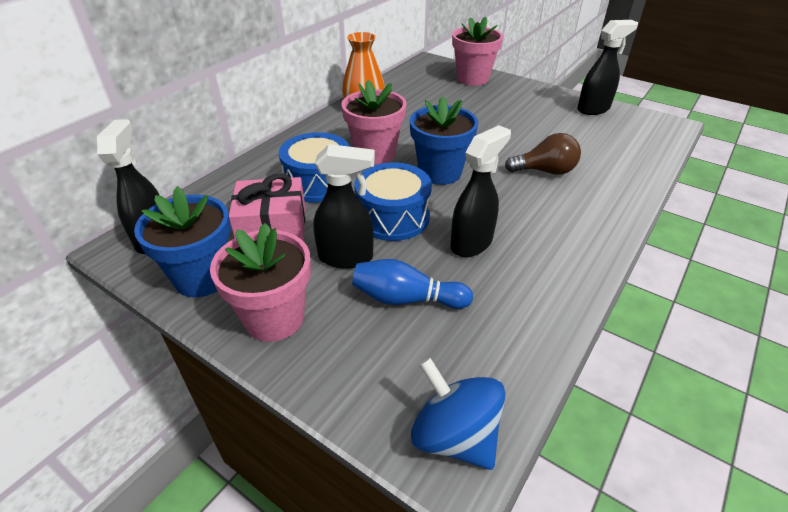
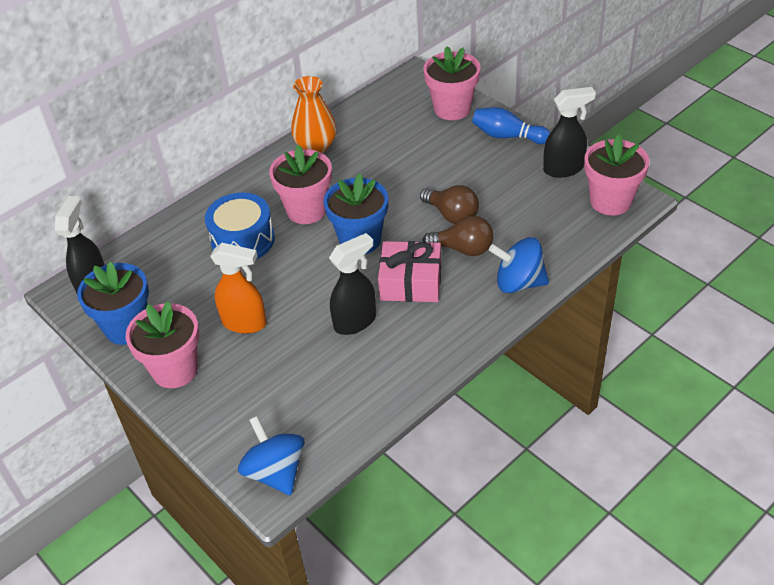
camera: 15 degrees right, 5 degrees up
pink gift [229,174,305,240] -> pink gift moved to [378,241,441,302]
black spray bottle [314,144,375,269] -> orange spray bottle [210,243,267,334]
blue bowling pin [352,259,473,309] -> blue bowling pin moved to [472,107,551,144]
blue drum [354,162,432,241] -> none
none -> brown light bulb [420,185,479,224]
none -> blue spinning top [489,237,549,293]
none -> pink flower pot [584,134,649,216]

